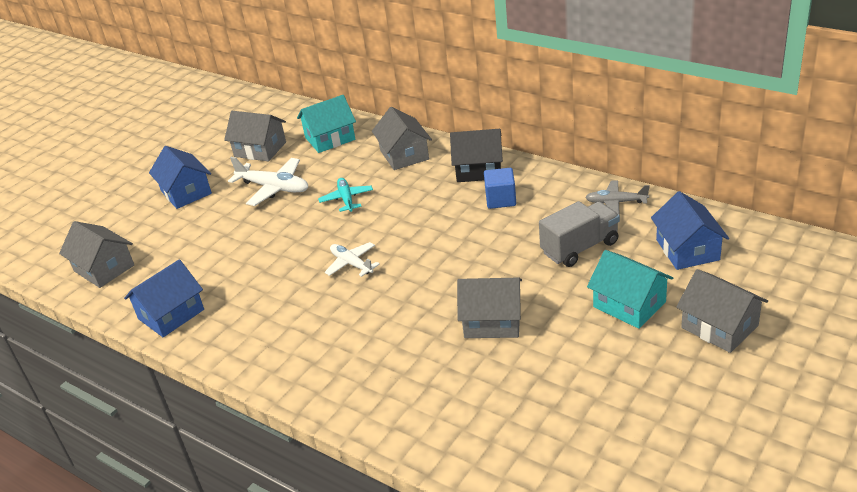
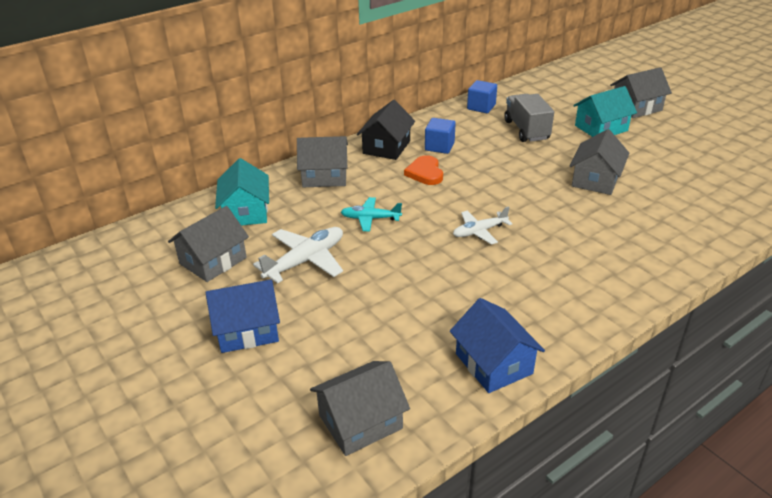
camera: 75 degrees left, 0 degrees up
grey plane [585,181,650,215] -> blue cube [467,80,497,113]
blue house [651,191,729,270] -> none
none -> orange heart [404,155,443,185]

